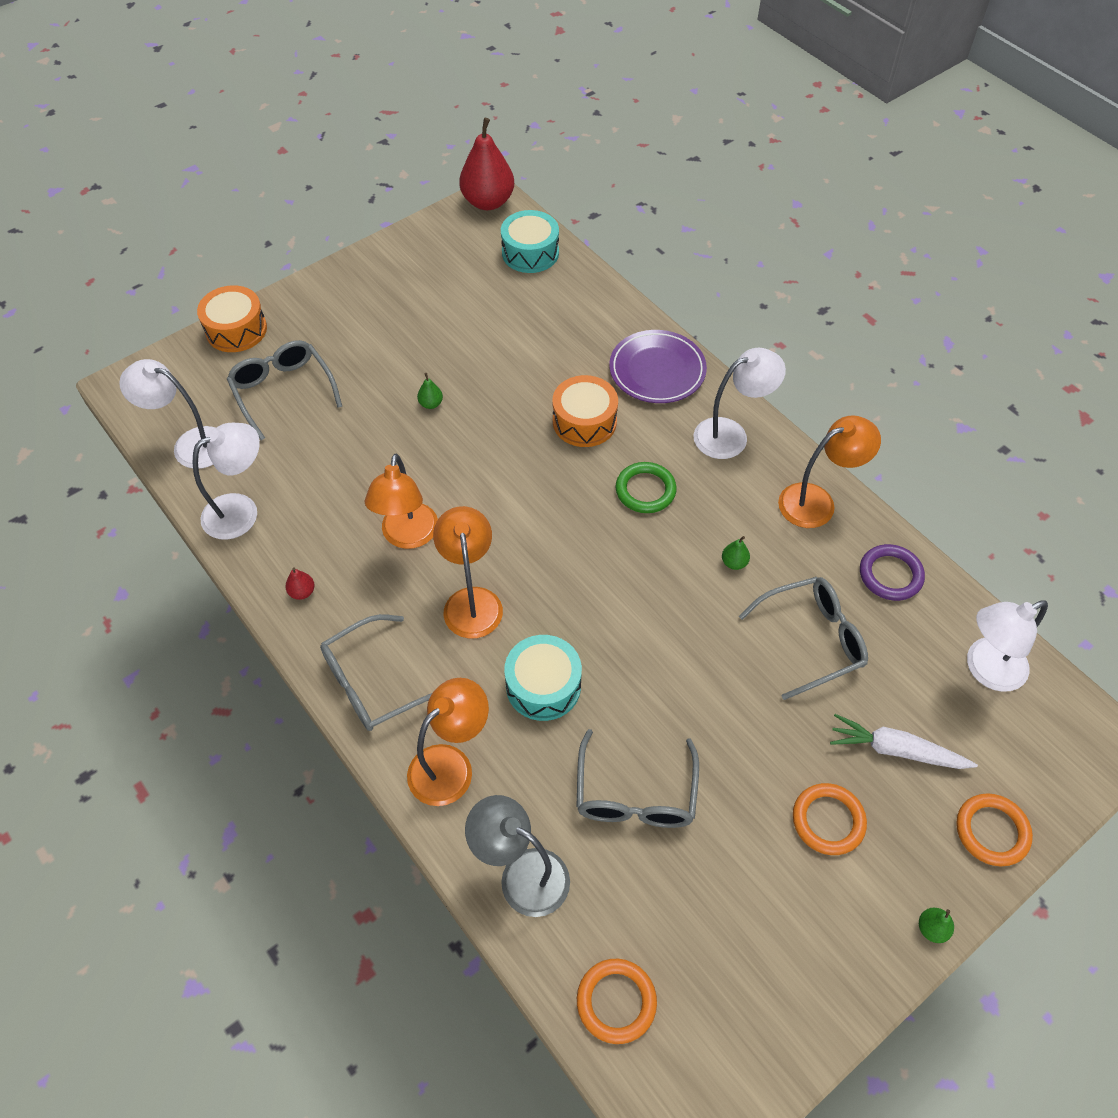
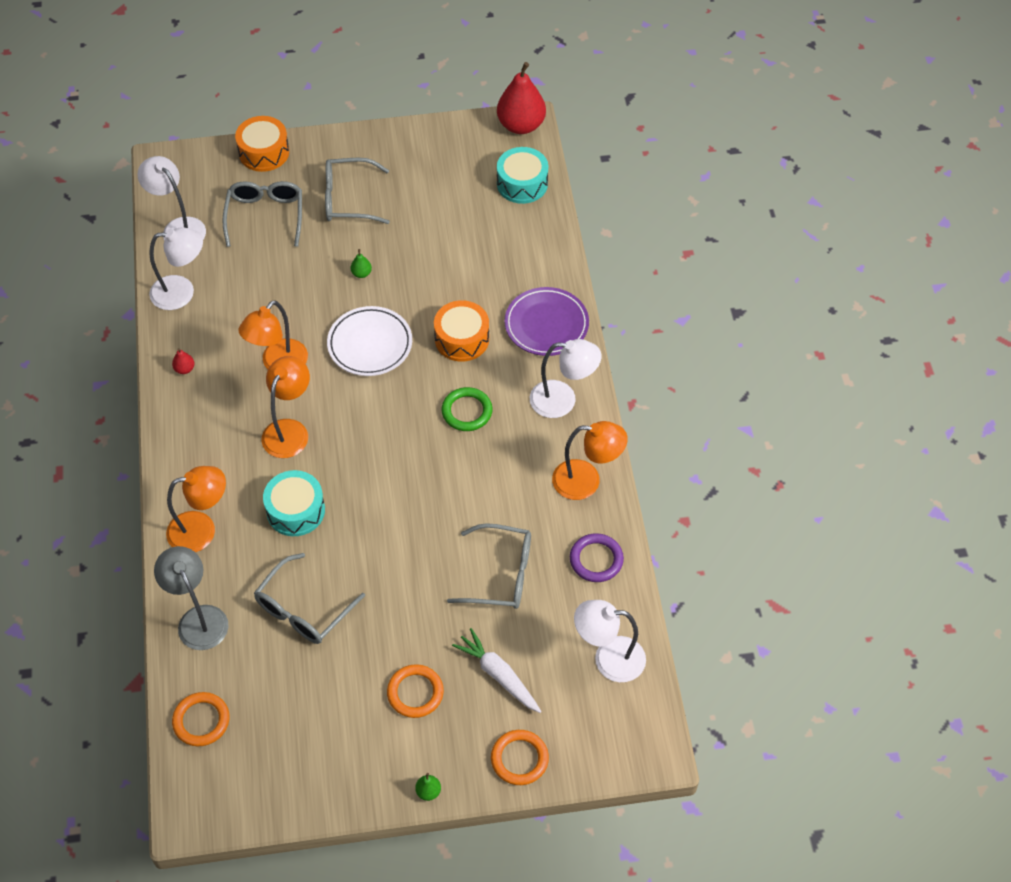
camera: 30 degrees right, 0 degrees up
grey glasses [320,614,432,731] -> grey glasses moved to [325,158,390,224]
green pear [722,536,750,570] -> none
none -> white plate [327,306,412,376]

